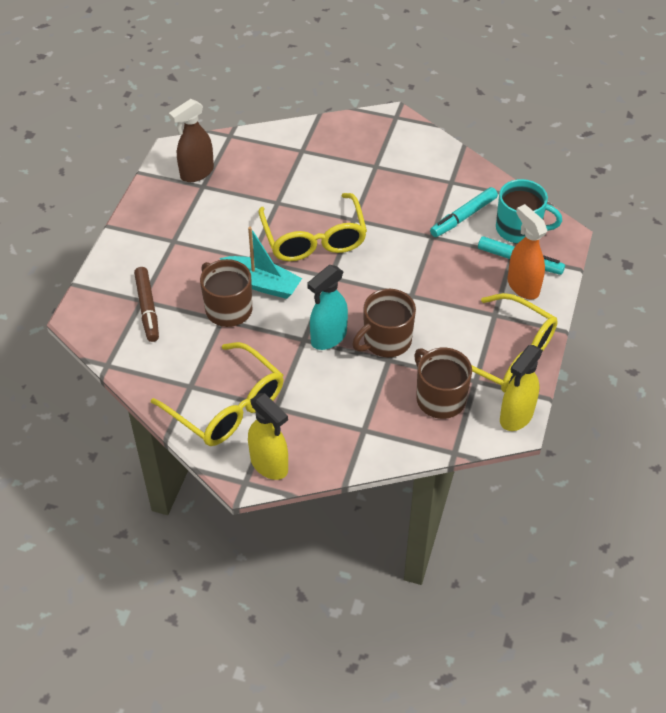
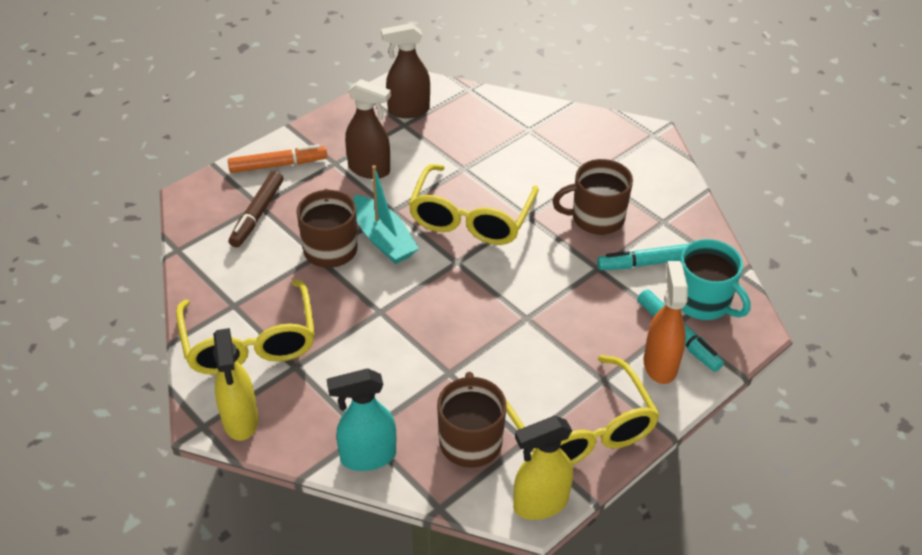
camera: 30 degrees right, 5 degrees down
turquoise spray bottle [307,265,348,350] -> turquoise spray bottle moved to [327,368,396,471]
brown mug [352,289,416,357] -> brown mug moved to [552,159,633,235]
none -> orange marker [228,144,327,173]
none -> brown spray bottle [345,79,391,179]

